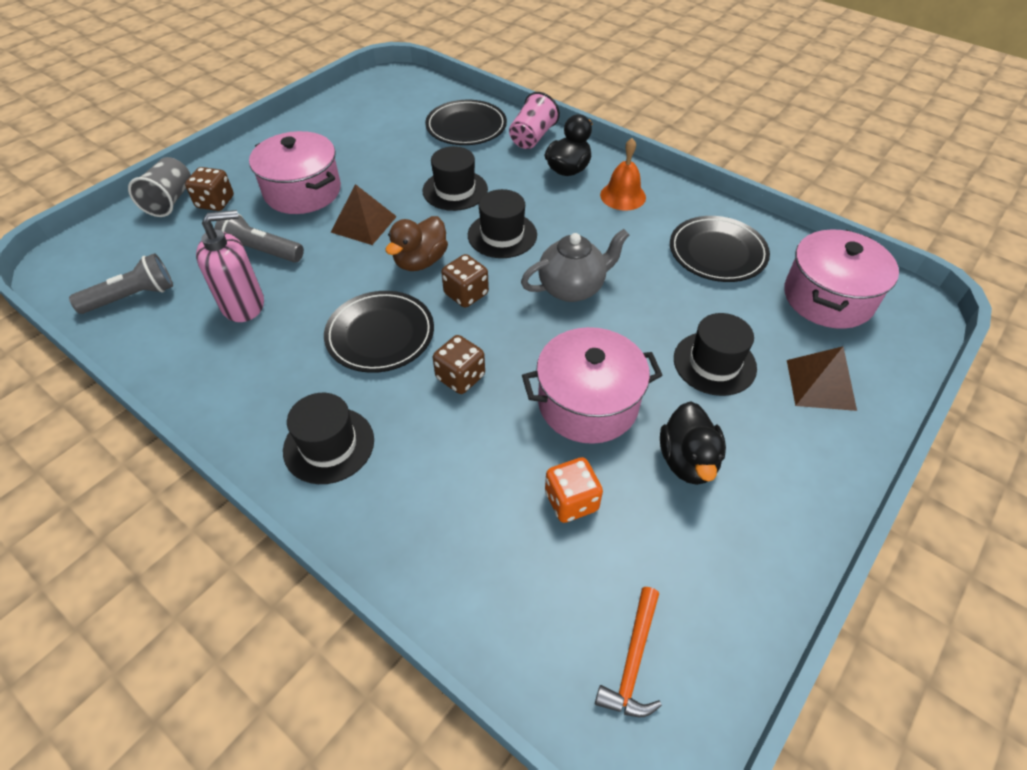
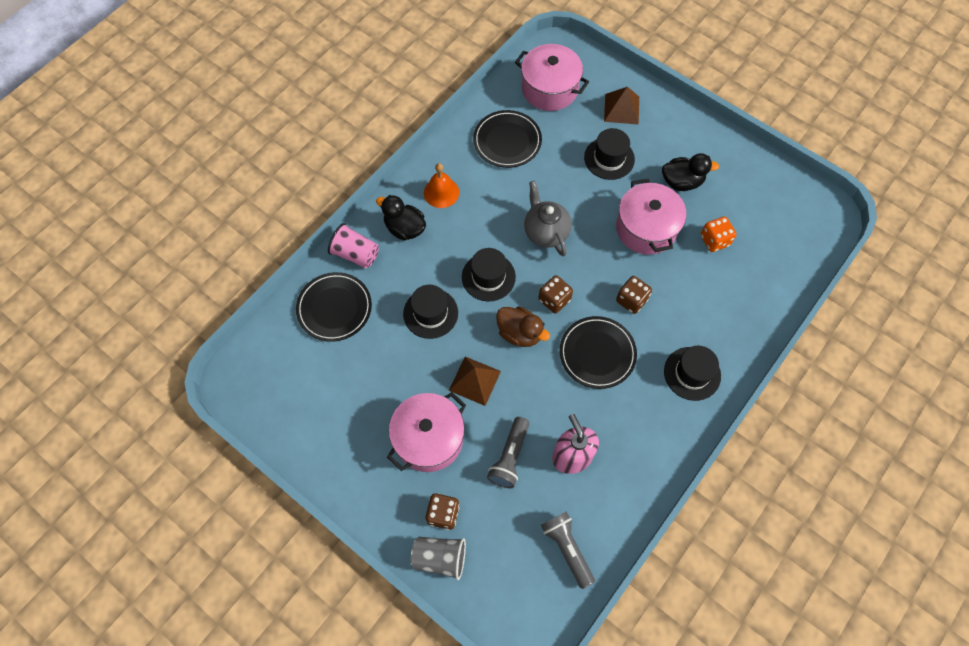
camera: 90 degrees left, 15 degrees up
orange hammer [595,587,662,717] -> none

